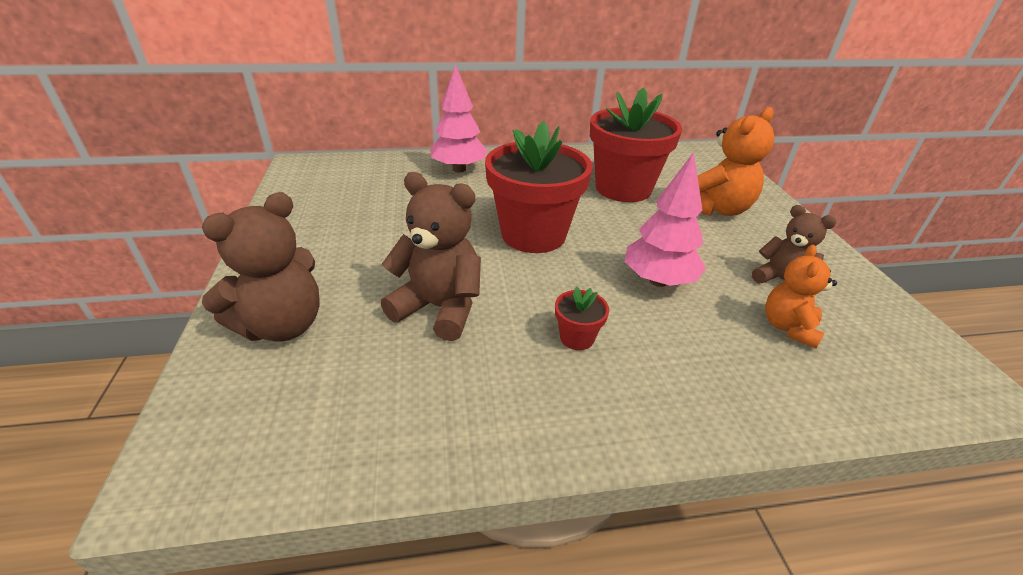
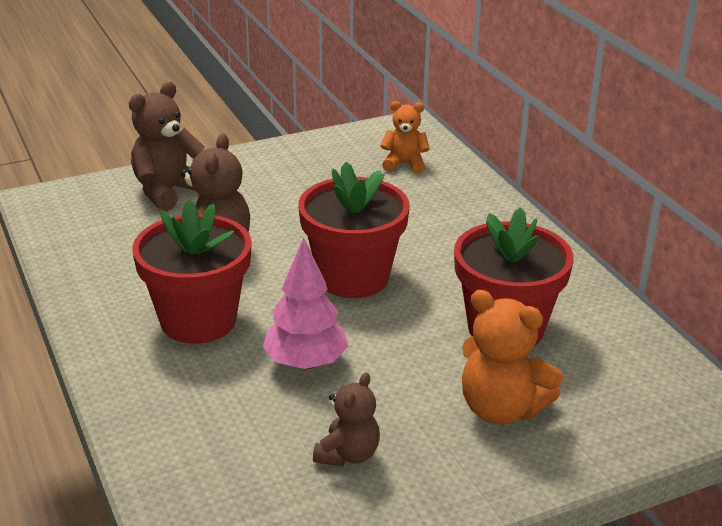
camera: 75 degrees right, 5 degrees down
brown teddy bear [202,192,320,342] -> brown teddy bear turned 105 degrees clockwise [129,82,205,211]
pink tree [430,64,487,172] -> none
red flower pot [555,286,609,350] -> red flower pot [132,199,252,344], size x2.44
orange teddy bear [765,245,837,348] -> orange teddy bear moved to [380,101,430,173]

